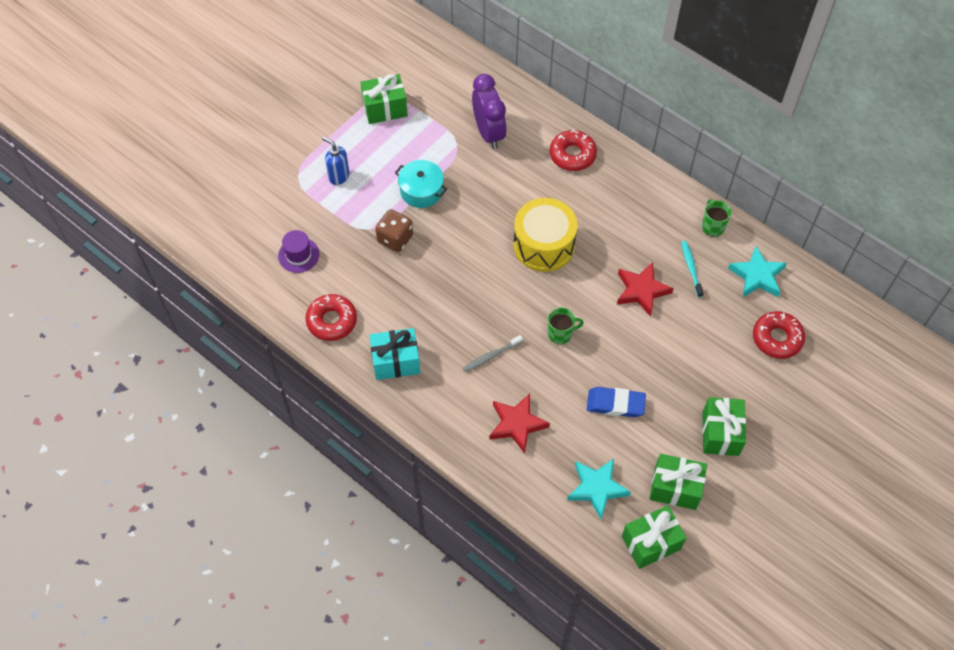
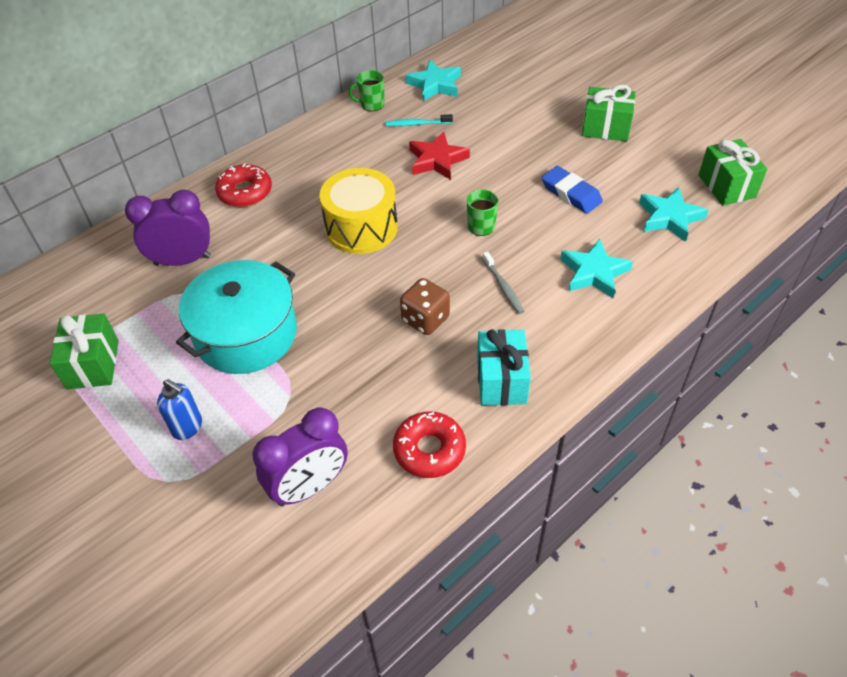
camera: 80 degrees left, 10 degrees down
purple hat [278,230,319,273] -> purple clock [253,408,348,506]
blue soap dispenser [322,136,350,185] -> blue soap dispenser turned 105 degrees counterclockwise [157,379,202,440]
brown dice [375,209,413,252] -> brown dice moved to [400,278,450,335]
turquoise pot [395,160,447,208] -> turquoise pot [176,260,297,374], size x1.77
red star [490,394,550,454] -> turquoise star [560,239,633,298]
blue eraser [587,387,646,417] -> blue eraser turned 60 degrees counterclockwise [542,166,603,213]
green gift [649,454,707,510] -> none
red donut [753,311,805,359] -> none

